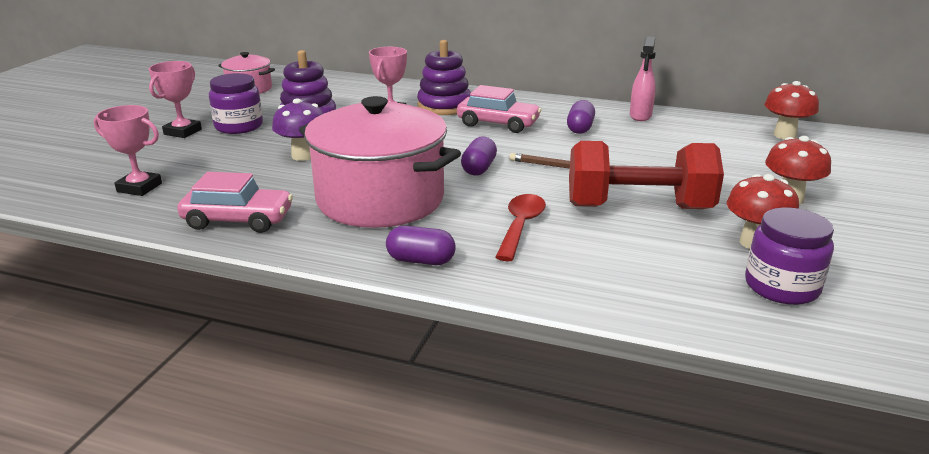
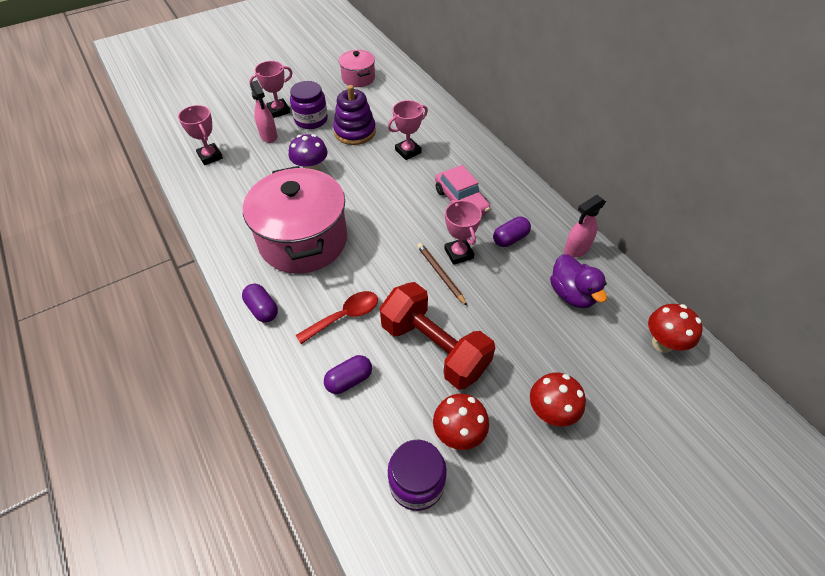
camera: 40 degrees right, 25 degrees up
pink car [177,172,293,233] -> none
purple stacking toy [417,40,471,115] -> none
purple capsule [461,136,497,175] -> purple capsule moved to [324,355,372,394]
none -> pink spray bottle [250,80,277,143]
none -> pink trophy [444,200,482,265]
none -> purple duck [550,254,607,308]

